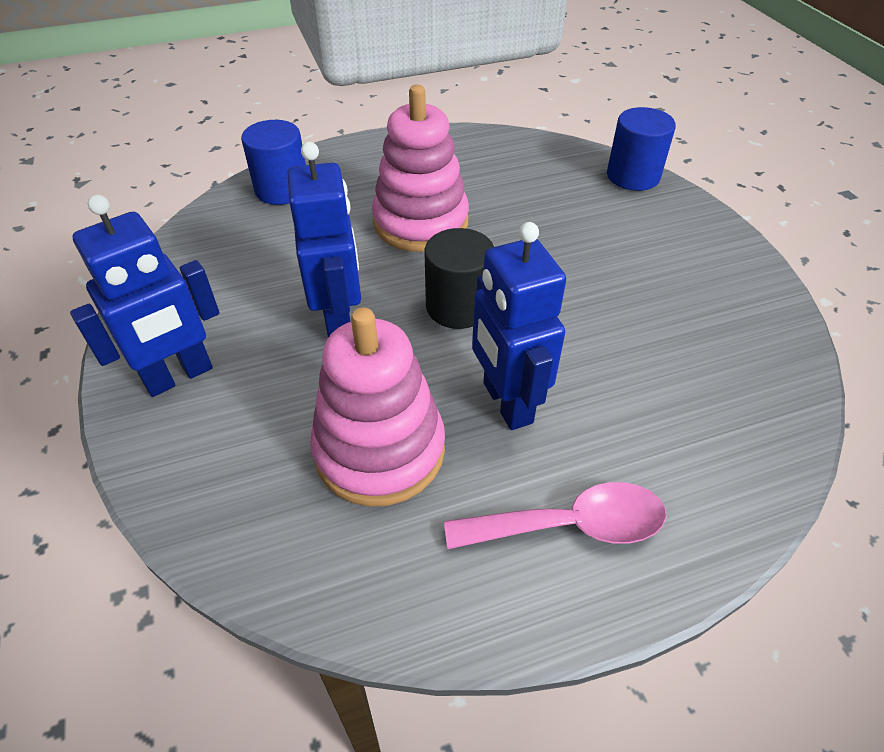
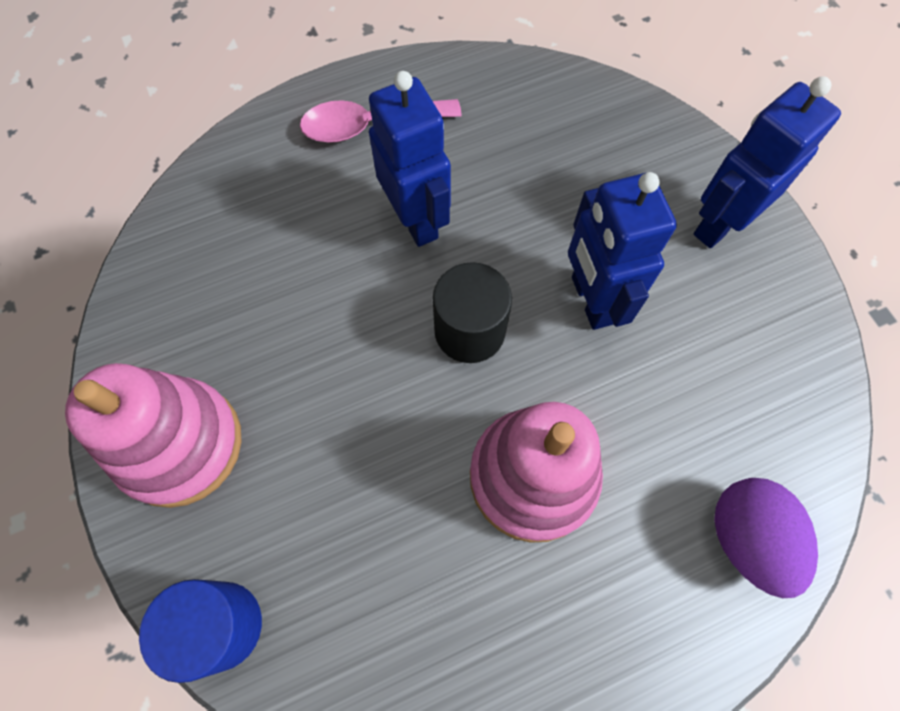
camera: 175 degrees right, 20 degrees up
blue cylinder [241,120,306,205] -> purple egg [714,478,818,598]
pink stacking toy [310,308,445,507] -> pink stacking toy moved to [65,363,241,508]

